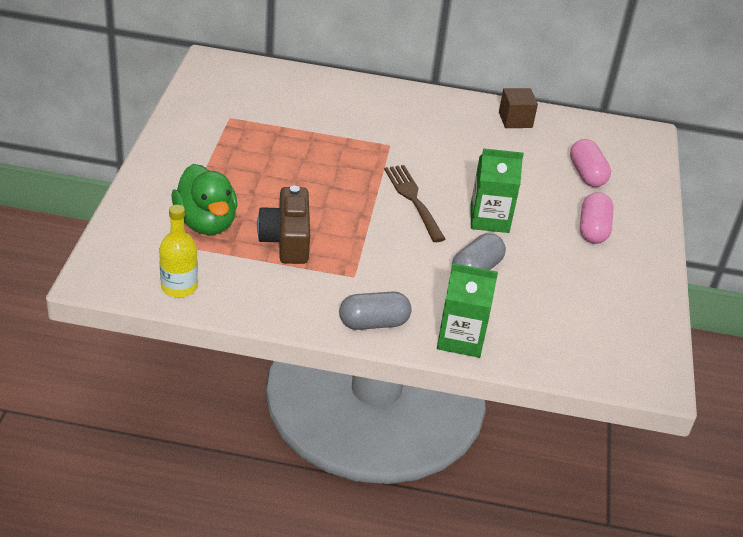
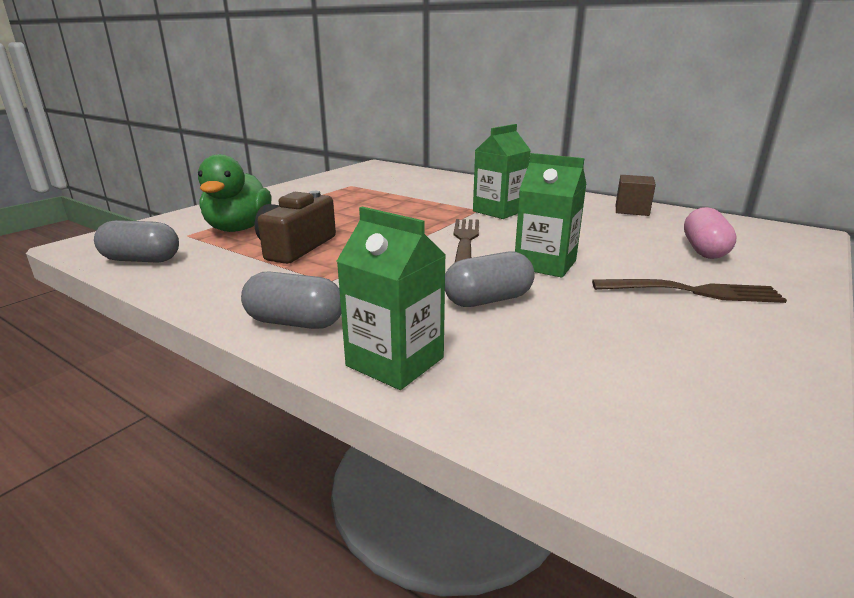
camera: 30 degrees right, 15 degrees down
yellow bottle [159,205,198,298] -> grey capsule [94,220,179,263]
pink capsule [580,192,614,244] -> brown fork [592,279,787,303]
none -> green carton [473,124,530,219]

